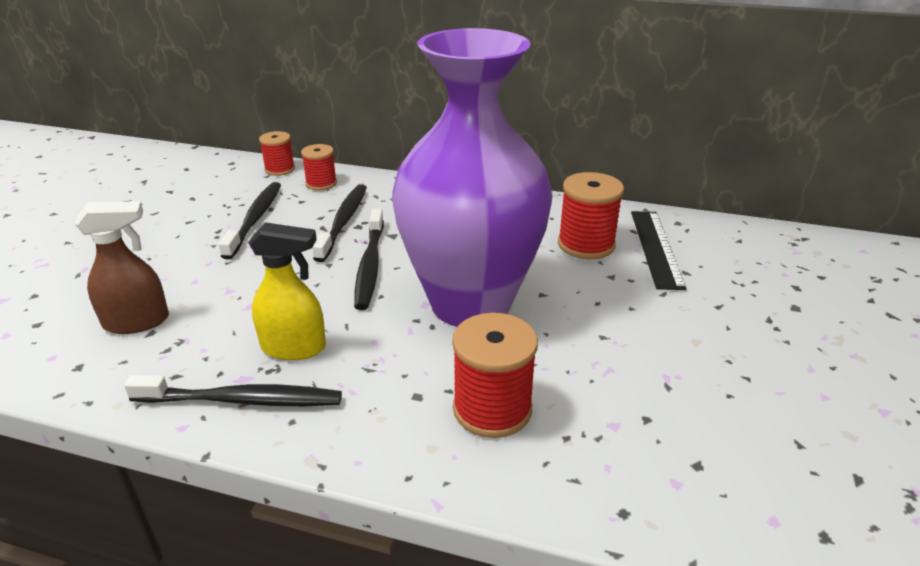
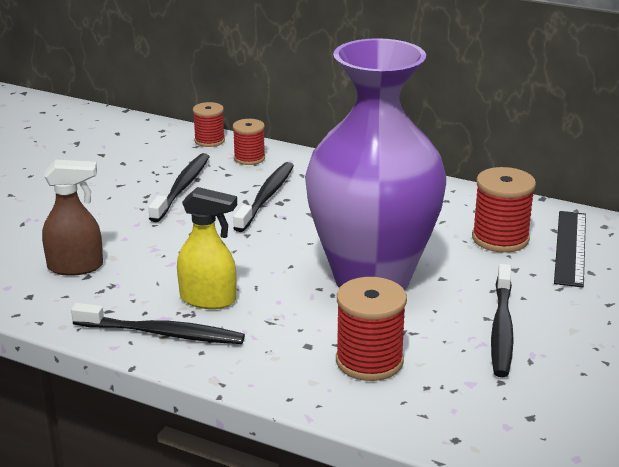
camera: 10 degrees right, 5 degrees down
black toothbrush [354,208,384,310] -> black toothbrush moved to [491,264,514,377]

